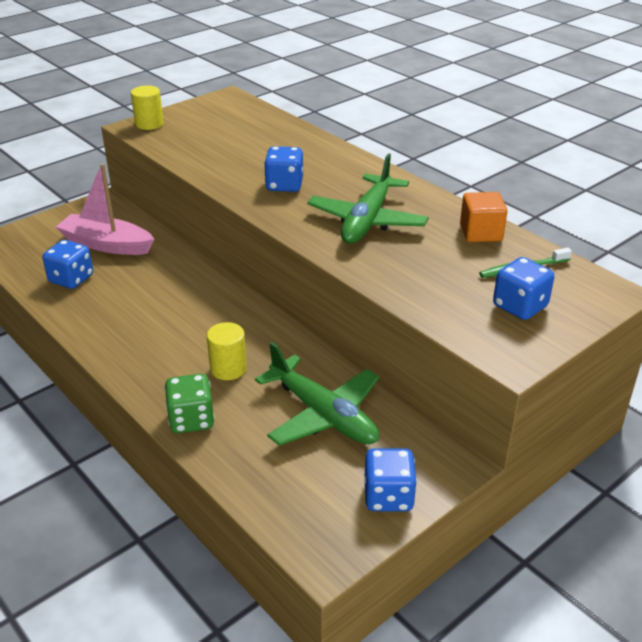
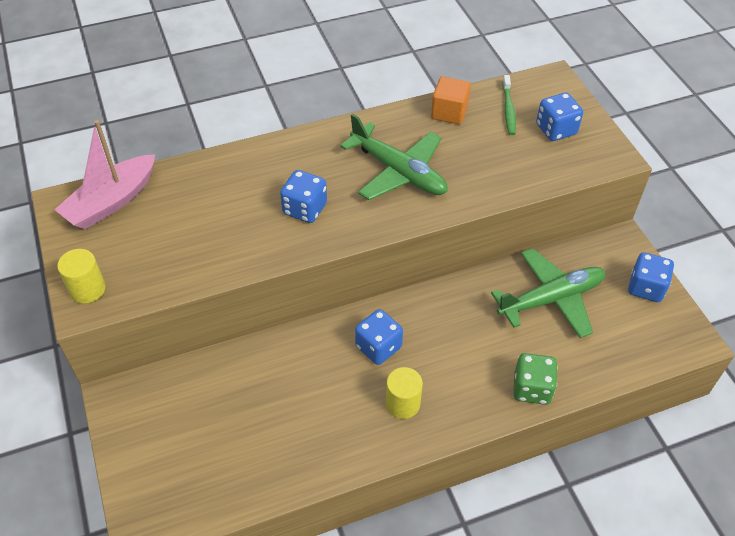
camera: 70 degrees left, 15 degrees up
blue dice [42,240,93,289] -> blue dice moved to [355,309,403,365]
pink boat [56,163,154,255] -> pink boat moved to [54,120,155,229]
yellow cylinder [207,322,247,380] -> yellow cylinder moved to [386,367,423,419]

